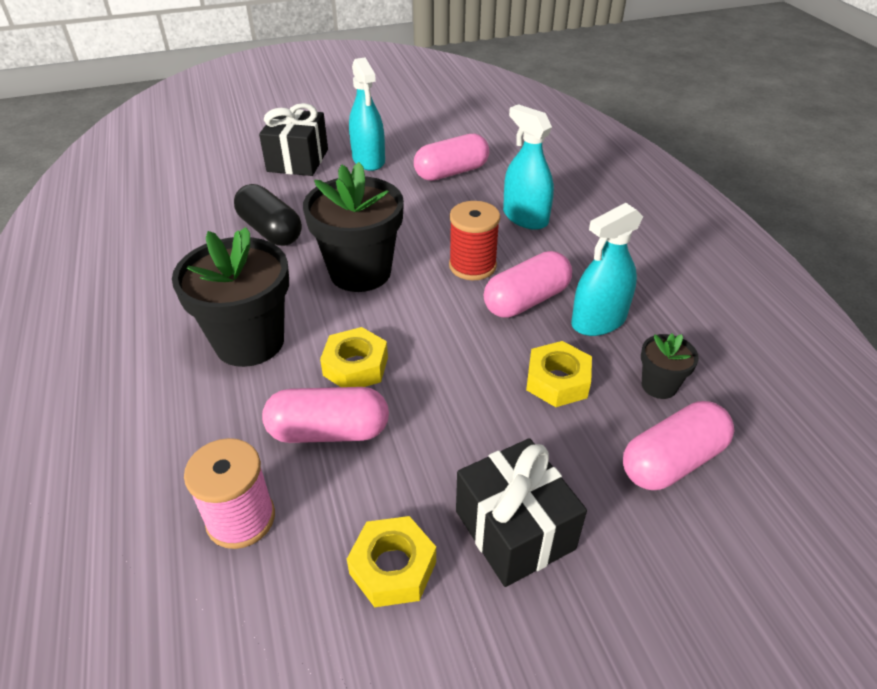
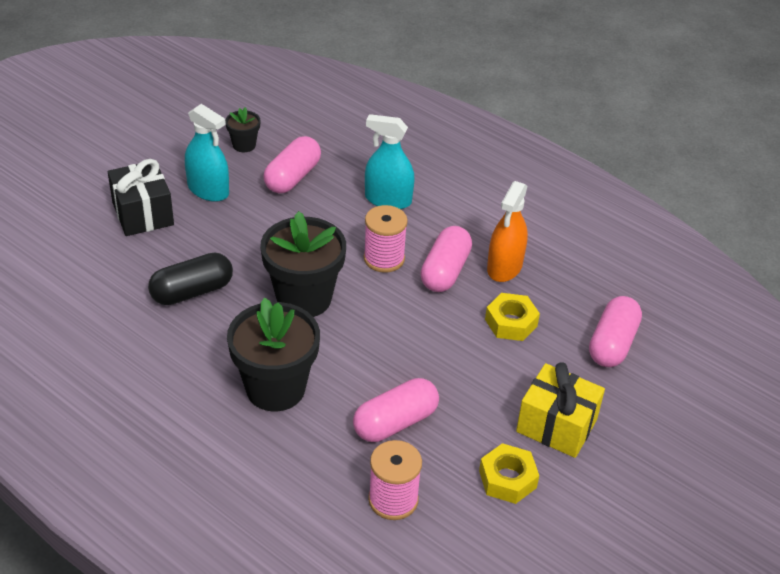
camera: 35 degrees left, 0 degrees up
black capsule [234,184,302,246] -> black capsule turned 45 degrees counterclockwise [148,252,233,305]
yellow nut [320,327,388,387] -> none
red spool [449,201,500,280] -> pink spool [364,205,408,273]
black gift [456,438,587,587] -> yellow gift [516,362,605,458]
turquoise spray bottle [571,203,643,336] -> orange spray bottle [487,181,528,282]
black flower pot [641,333,699,399] -> black flower pot moved to [225,107,260,152]

